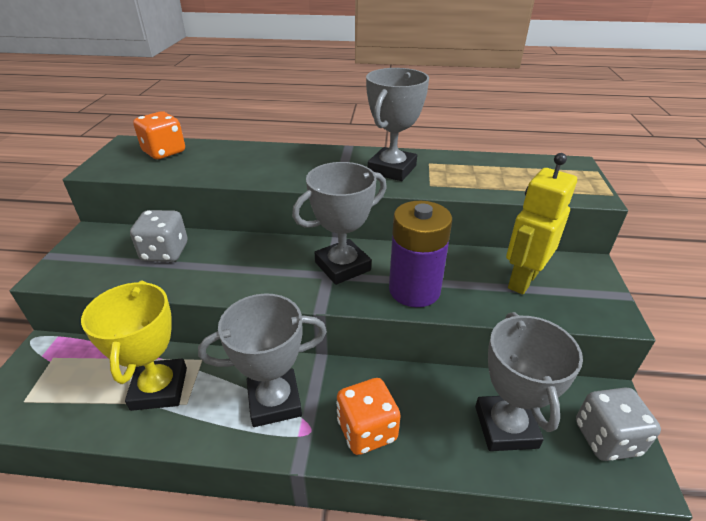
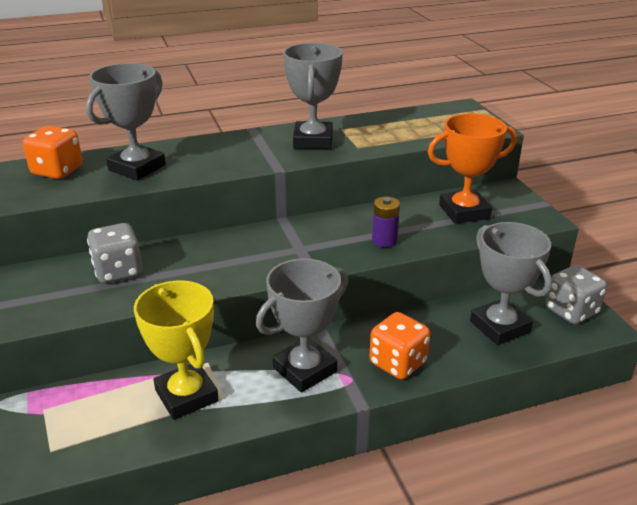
camera: 25 degrees left, 5 degrees down
grey trophy [292,162,387,285] -> grey trophy moved to [86,63,166,180]
purple battery [389,201,452,307] -> purple battery [372,197,400,247], size x0.52
yellow robot [506,153,577,294] -> orange trophy [428,113,517,224]

